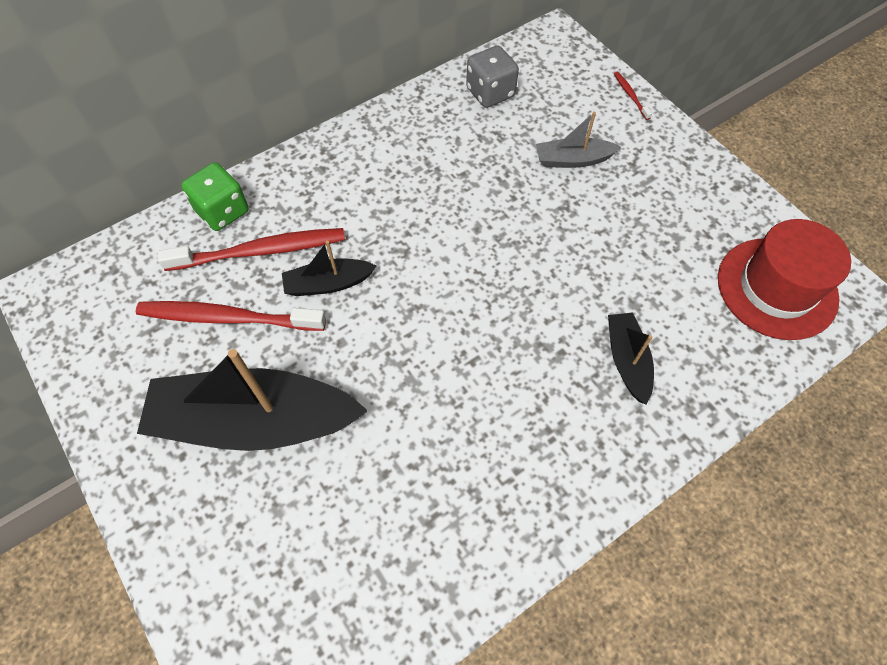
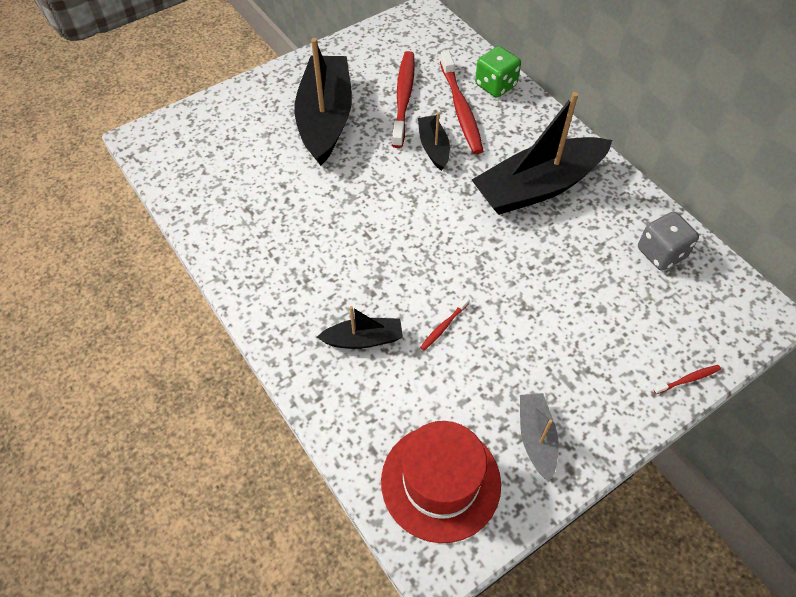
camera: 90 degrees right, 5 degrees down
grey boat [536,112,621,168] -> grey boat moved to [520,393,559,482]
none -> red toothbrush [420,297,469,350]
none -> black boat [472,92,612,215]

